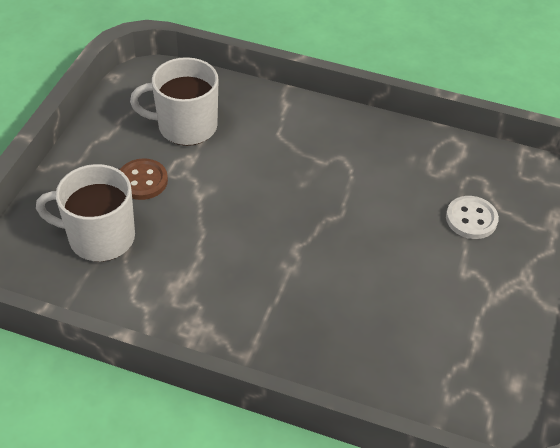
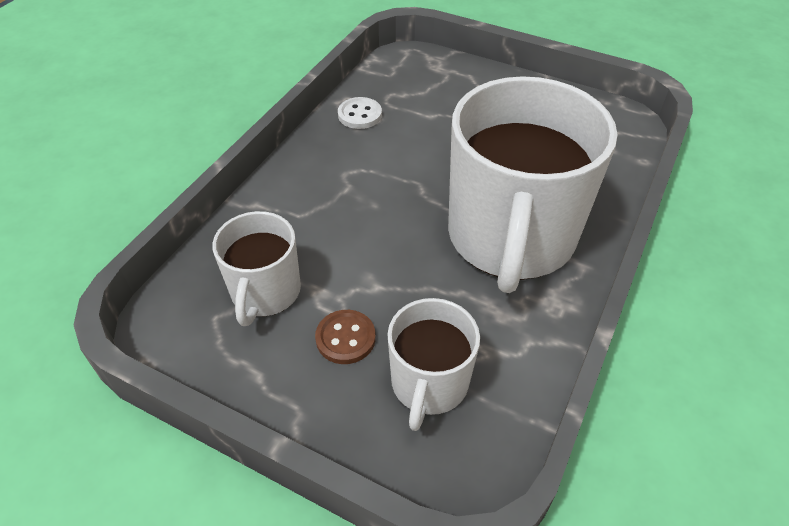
camera: 80 degrees left, 0 degrees up
white button [446,196,499,239] -> white button moved to [338,97,382,129]
none -> white mug [448,76,618,293]

